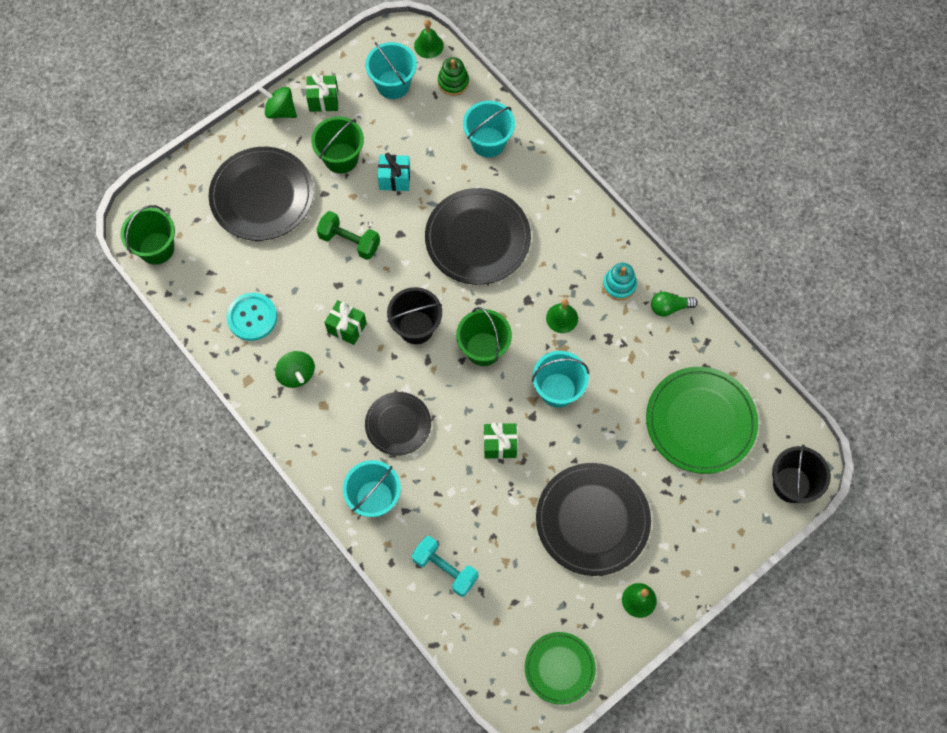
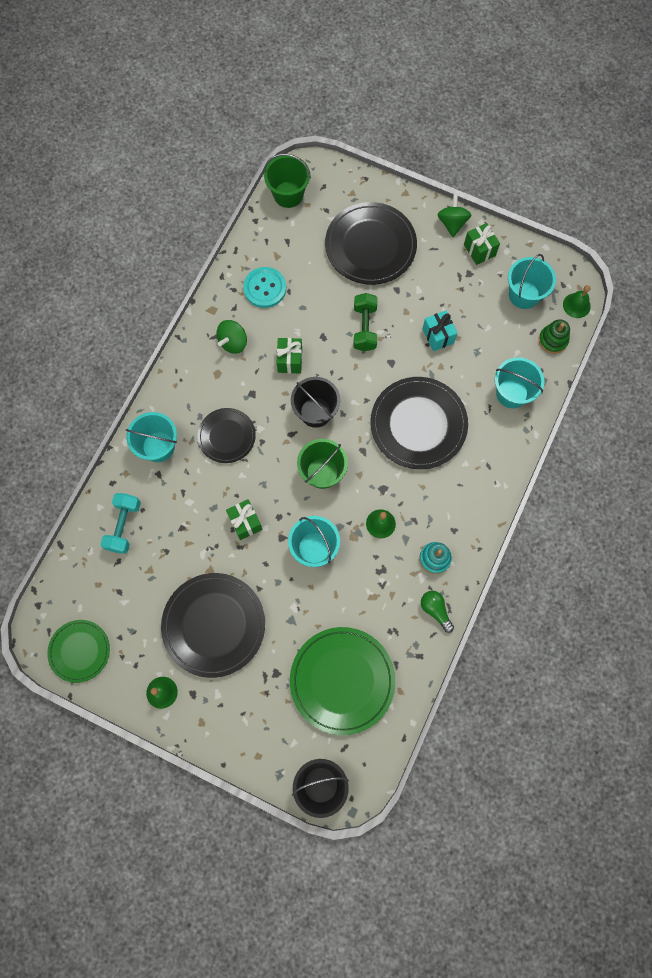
camera: 65 degrees right, 5 degrees up
green bucket [311,117,364,173] -> none

